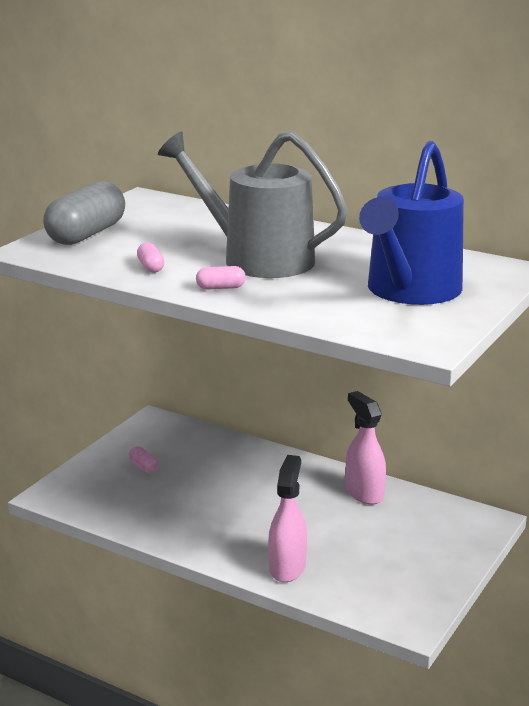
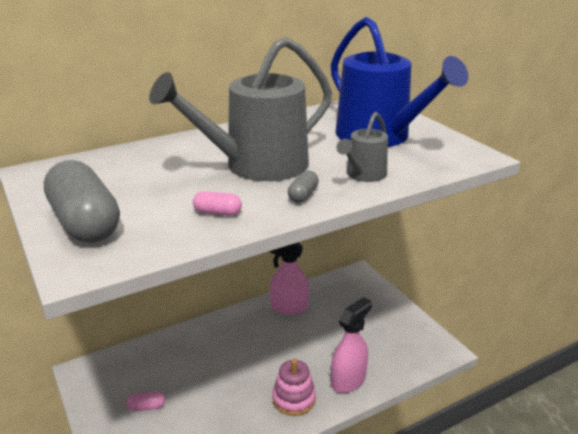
camera: 60 degrees left, 5 degrees up
pink capsule [196,266,246,290] -> grey capsule [288,170,319,203]
pink spray bottle [268,455,307,582] -> pink spray bottle turned 90 degrees clockwise [331,297,372,393]
none -> pink stacking toy [272,359,316,416]
none -> grey watering can [336,112,388,182]

